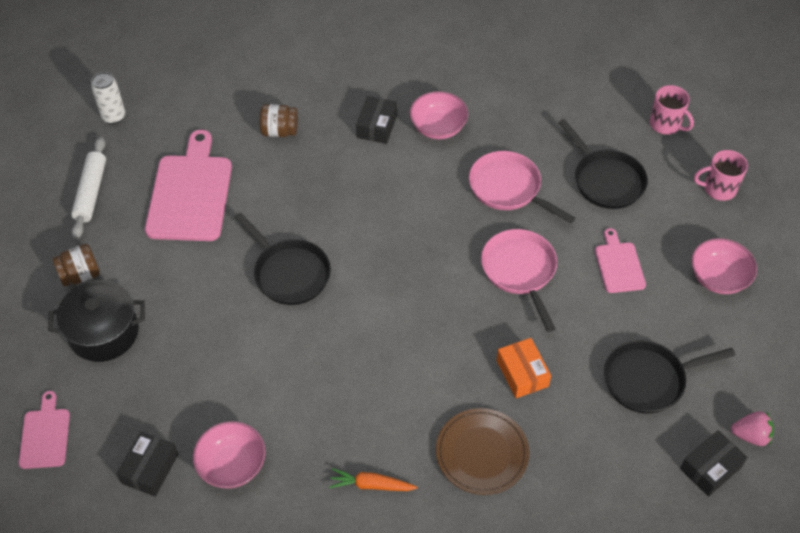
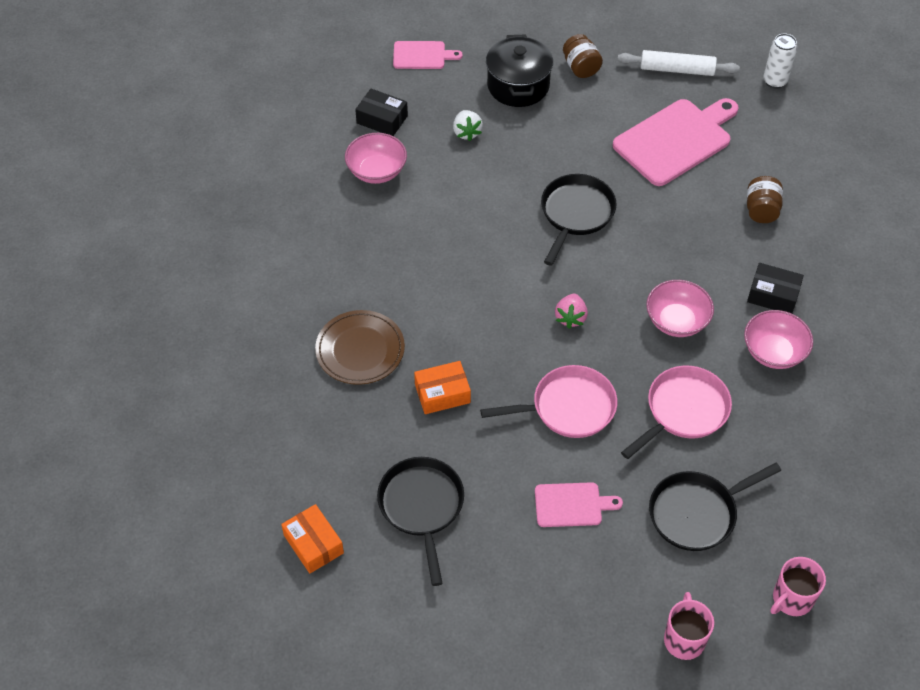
camera: 95 degrees right, 0 degrees up
pink cutting board [145,130,232,241] -> pink cutting board turned 45 degrees counterclockwise [613,98,739,186]
black pan [234,212,331,305] -> black pan turned 150 degrees clockwise [541,174,617,266]
orange carrot [329,468,417,491] -> none
black box [680,430,748,496] -> orange box [281,504,344,573]
pink bowl [691,238,757,294] -> pink bowl moved to [646,280,714,337]
pink strawberry [731,411,774,446] -> pink strawberry moved to [555,294,588,329]
none -> white strawberry [453,110,483,141]

